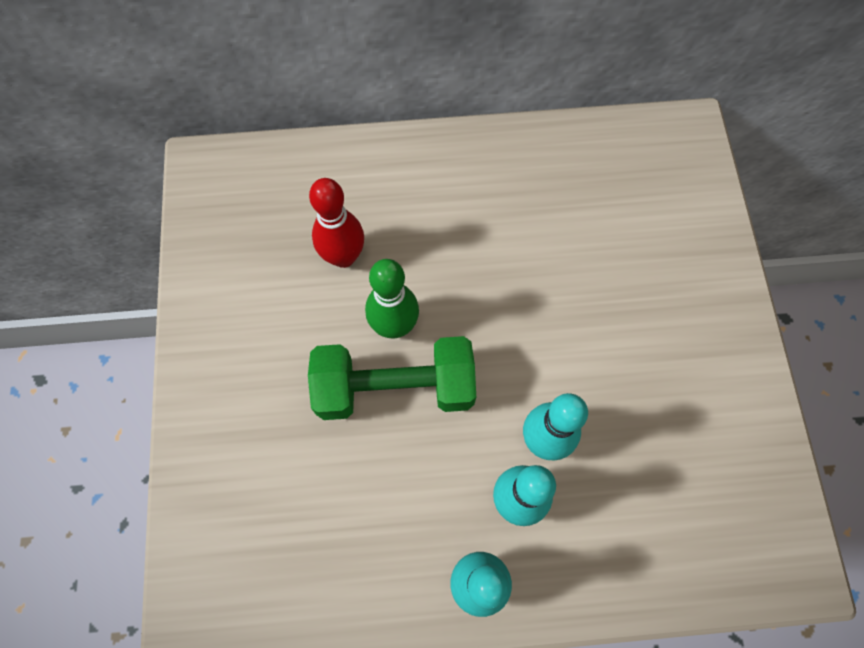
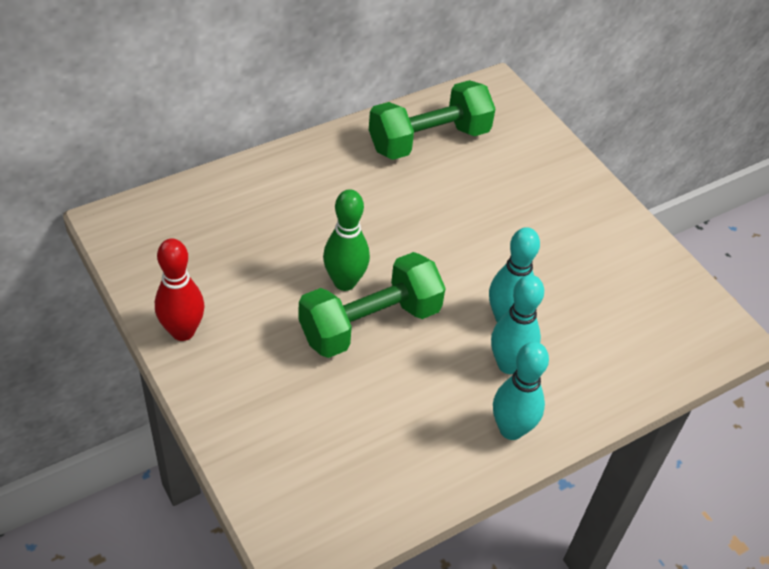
camera: 30 degrees left, 20 degrees down
red bowling pin [309,178,364,268] -> red bowling pin moved to [155,238,205,341]
none -> green dumbbell [369,80,495,160]

